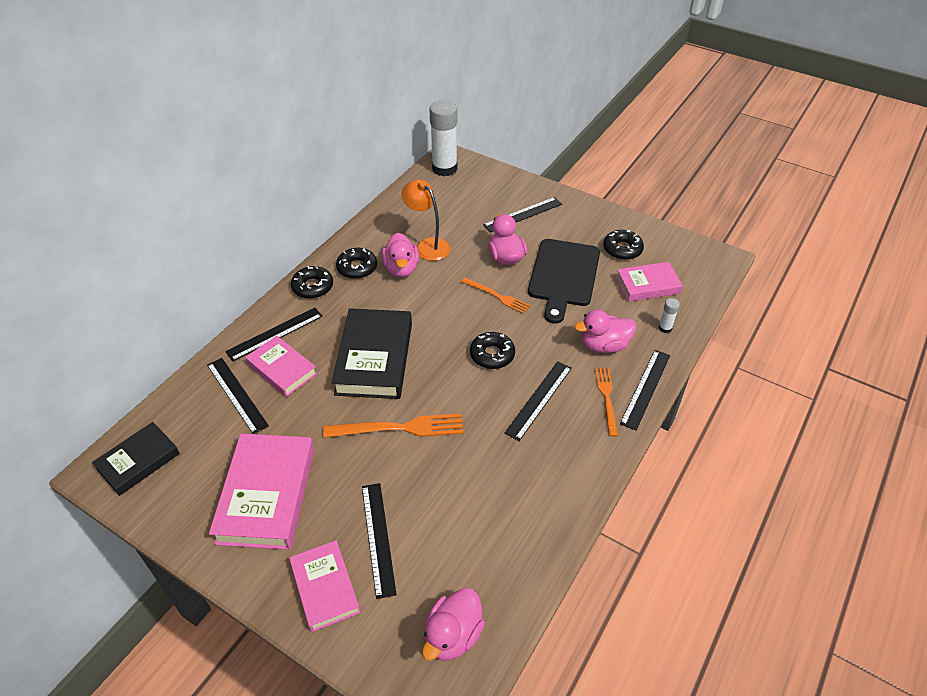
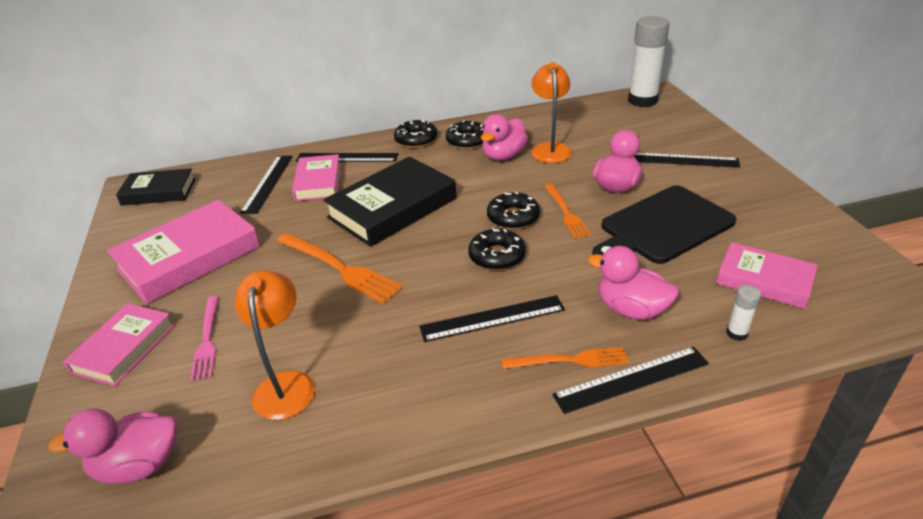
camera: 45 degrees right, 10 degrees down
black ruler [362,483,397,599] -> pink fork [190,296,219,381]
orange fork [595,368,618,437] -> orange fork turned 45 degrees clockwise [502,347,629,369]
black donut [603,230,644,260] -> black donut moved to [487,192,540,229]
none -> orange lamp [235,271,315,420]

